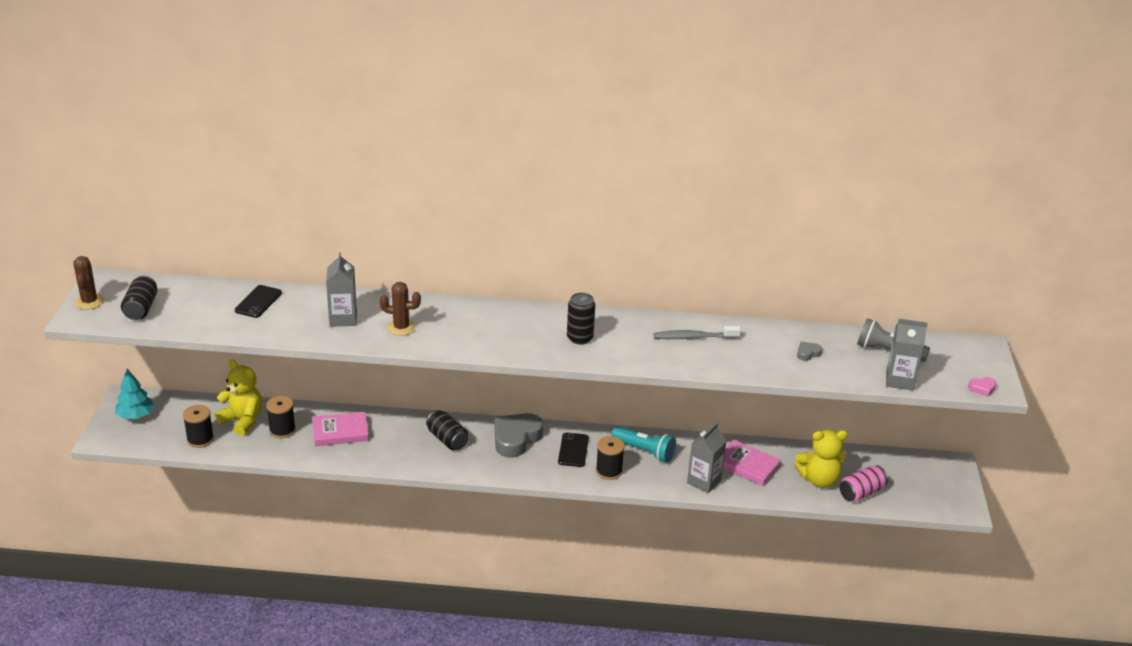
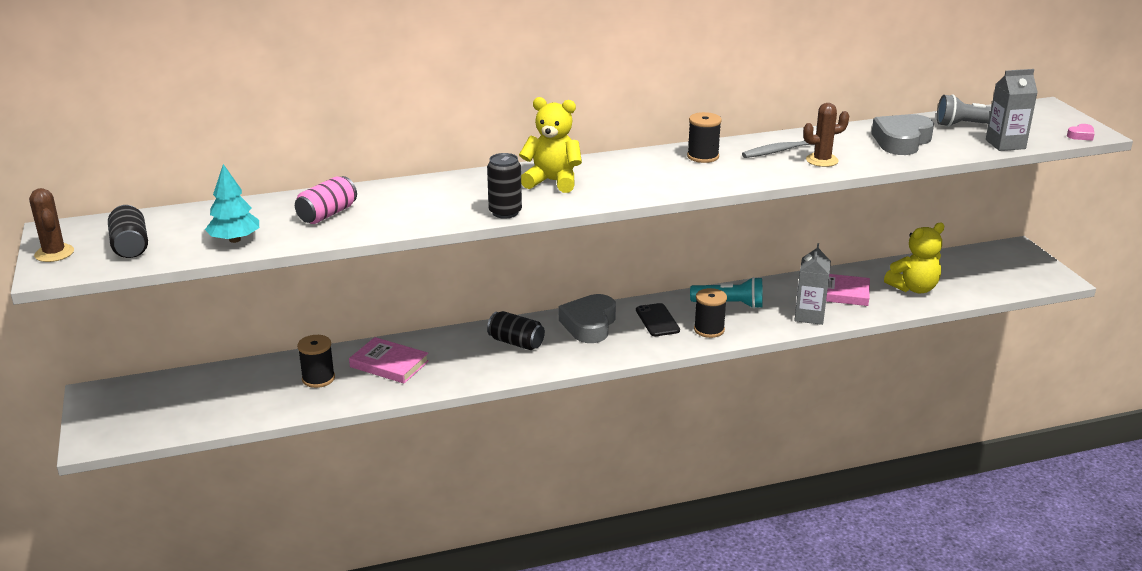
camera: 20 degrees left, 5 degrees down
turquoise tree [115,369,154,419] -> turquoise tree moved to [205,164,259,243]
black spool [183,405,214,448] -> black spool moved to [687,112,722,163]
yellow teddy bear [215,359,262,436] -> yellow teddy bear moved to [519,97,582,193]
black phone [235,285,282,318] -> none
pink book [312,412,369,446] -> pink book turned 60 degrees clockwise [349,337,429,383]
grey carton [326,252,357,327] -> none
brown cactus [380,282,421,336] -> brown cactus moved to [803,103,849,167]
black can [567,293,595,345] -> black can moved to [487,153,522,219]
grey heart [797,342,822,361] -> grey heart [871,114,934,155], size x2.32
pink can [840,466,888,502] -> pink can moved to [295,176,357,224]

